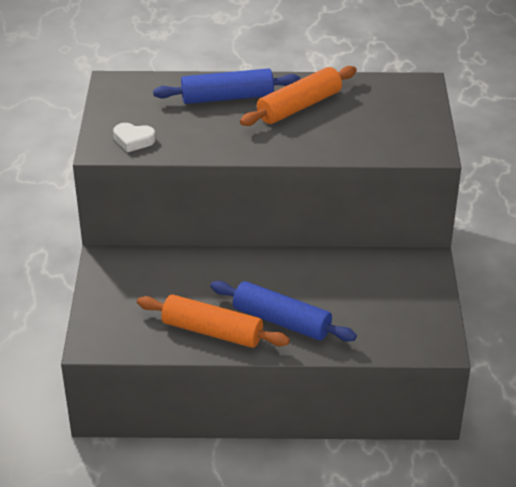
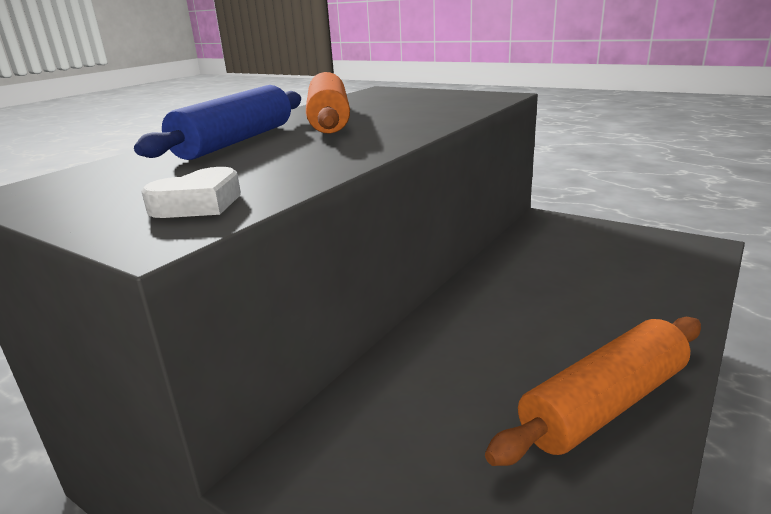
camera: 55 degrees left, 15 degrees down
blue rolling pin [211,281,357,342] -> none

